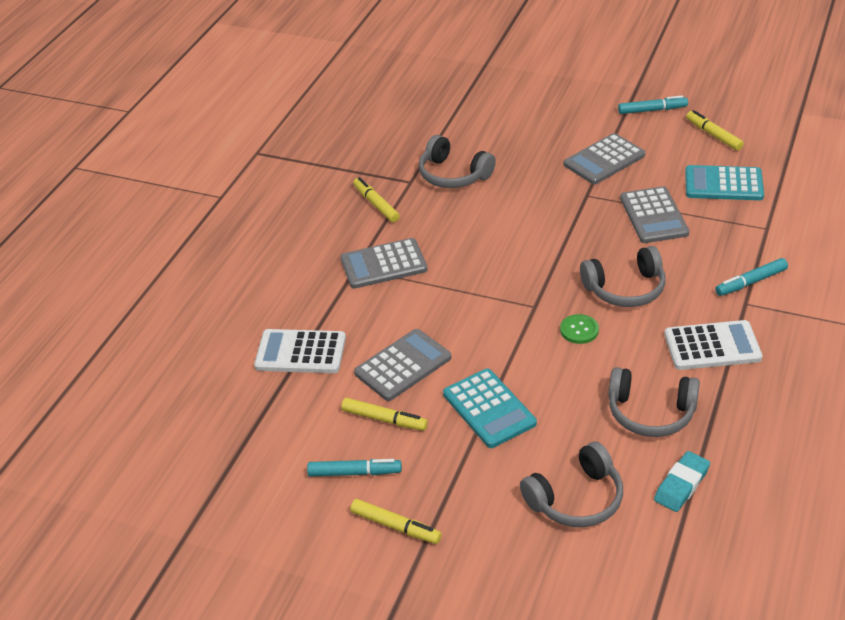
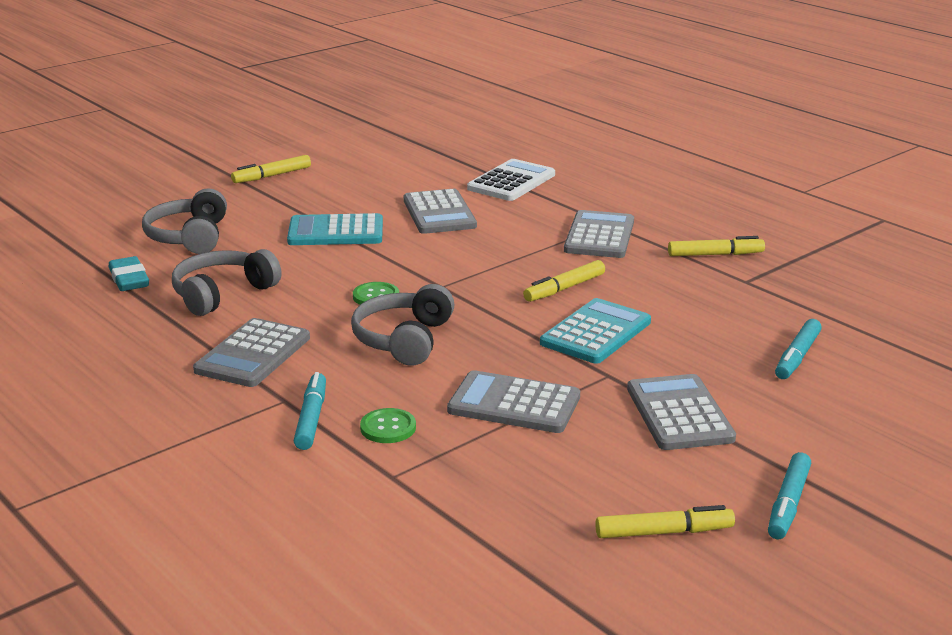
camera: 115 degrees right, 15 degrees down
turquoise marker [307,459,402,477] -> turquoise marker moved to [775,319,822,379]
yellow marker [341,398,428,431] -> yellow marker moved to [523,260,605,302]
grey headphones [419,135,496,188] -> none
white calculator [664,320,763,370] -> grey calculator [193,318,310,387]
turquoise calculator [685,165,764,200] -> turquoise calculator moved to [540,298,651,364]
none -> green button [360,408,416,443]

